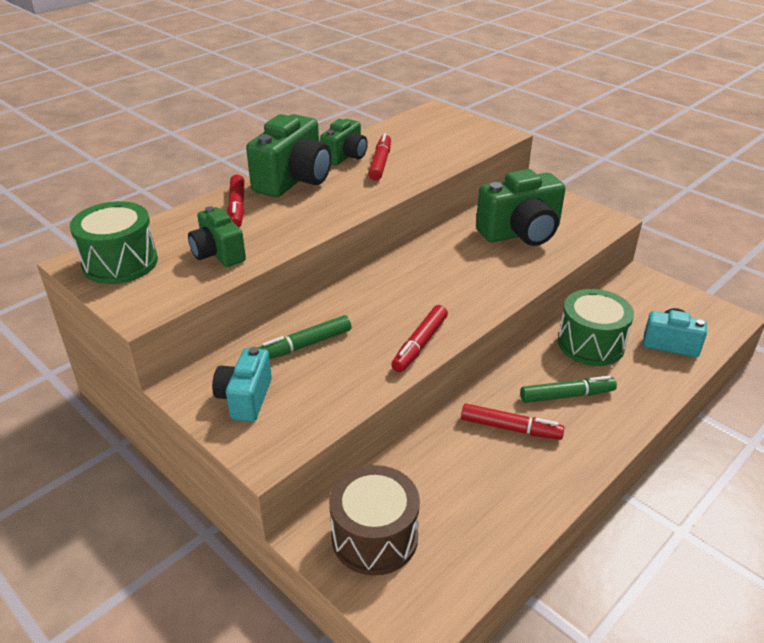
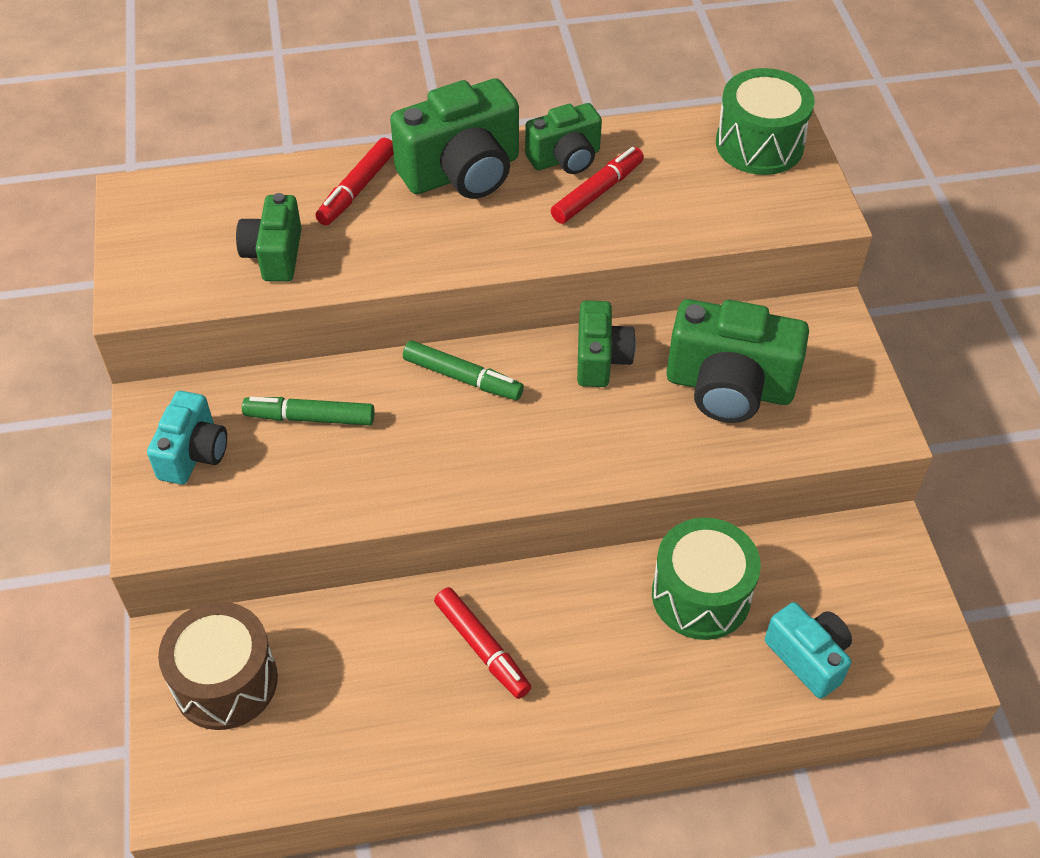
camera: 35 degrees right, 15 degrees up
green drum [70,201,158,284] -> green drum moved to [716,68,815,175]
turquoise camera [212,347,272,422] -> turquoise camera turned 150 degrees clockwise [147,391,227,485]
red marker [391,305,448,372] -> none
green marker [520,376,617,403] -> green marker moved to [403,340,524,400]
none -> green camera [577,300,636,387]

